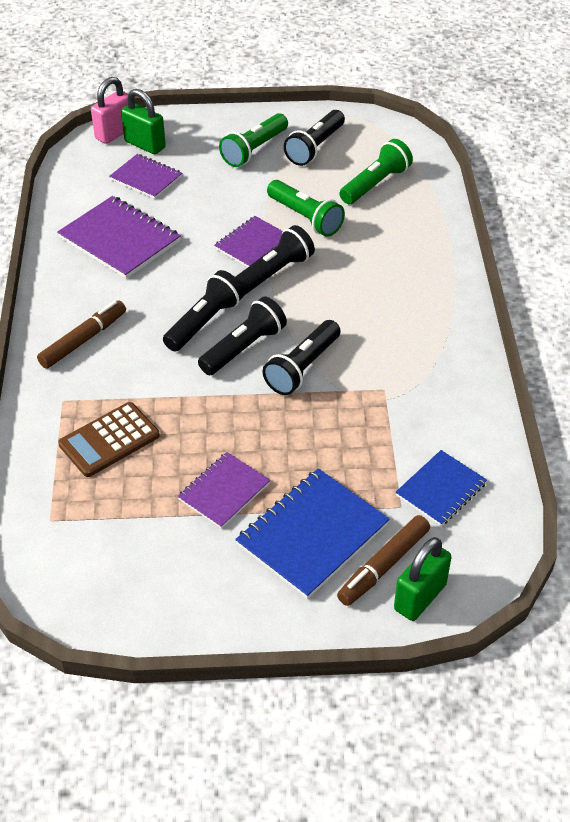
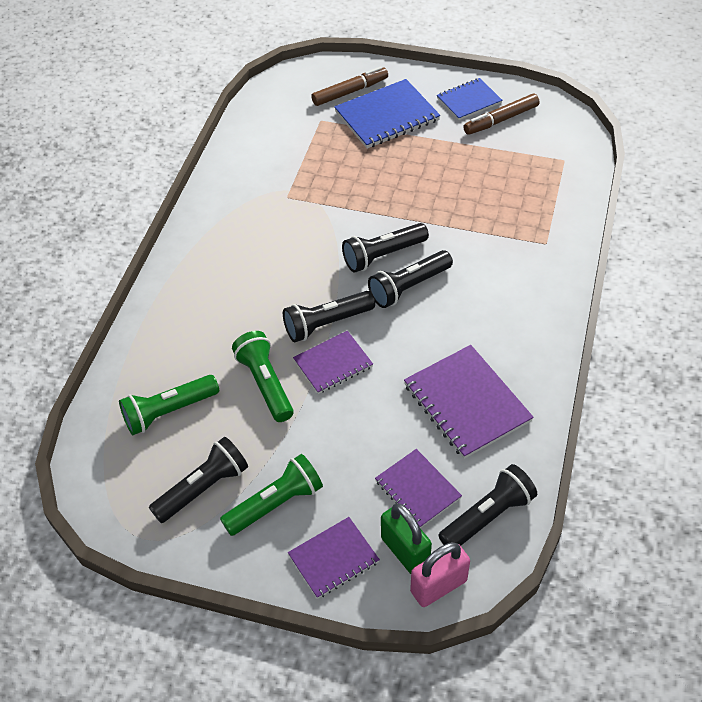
camera: 160 degrees left, 5 degrees up
brown marker [37,300,126,369] -> brown marker moved to [463,94,539,135]
brown calculator [58,402,160,477] -> none
purple notebook [177,452,270,529] -> purple notebook moved to [288,517,380,599]
black flashlight [263,320,341,395] -> black flashlight moved to [438,464,537,546]
green padlock [394,537,451,621] -> none
blue notebook [396,450,487,526] -> blue notebook moved to [437,78,502,120]

